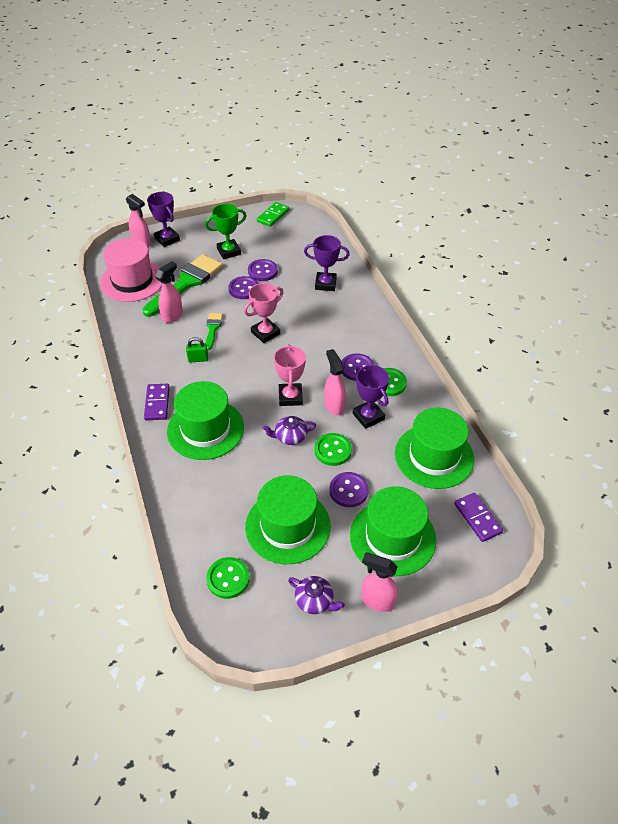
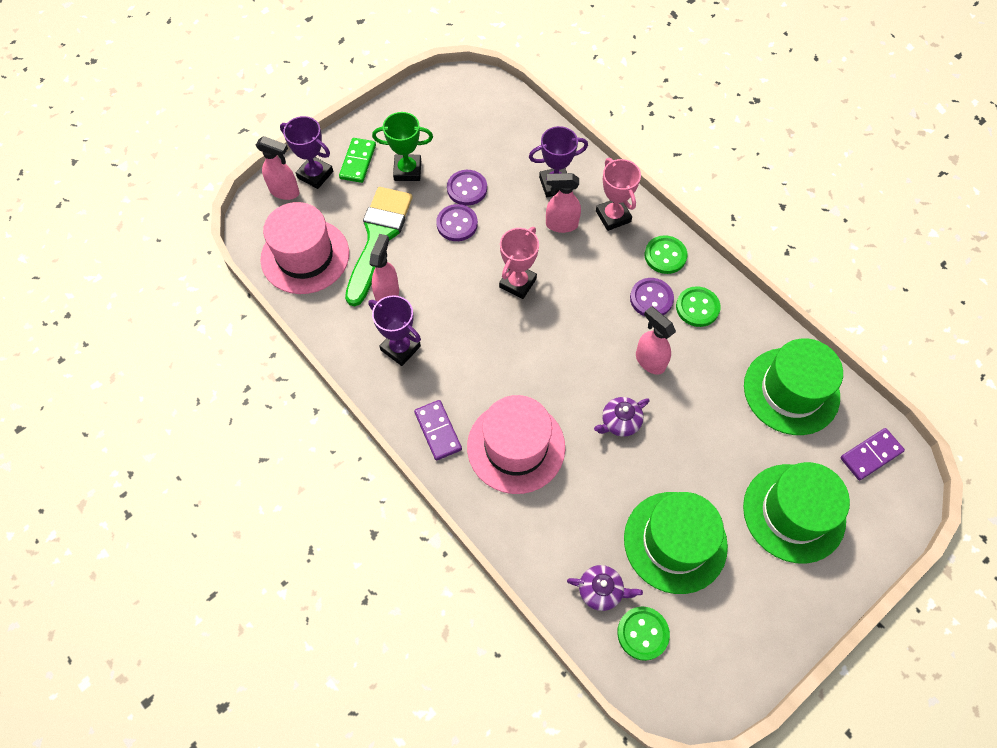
camera: 20 degrees left, 15 degrees up
green hat [167,381,244,460] -> pink hat [467,395,565,494]
green padlock [186,337,208,362] -> none
green trophy [205,204,247,259] -> green trophy turned 45 degrees clockwise [372,112,433,181]
green brush [206,313,223,350] -> none
green domino [257,202,289,227] -> green domino moved to [339,138,376,183]
pink trophy [274,344,306,406] -> pink trophy moved to [596,158,641,231]
purple teapot [288,576,345,614] -> purple teapot moved to [567,565,643,611]
green button [315,433,352,466] -> green button moved to [645,235,687,274]
purple button [329,472,369,507] -> none
purple trophy [353,365,389,429] -> purple trophy moved to [369,295,421,366]
pink spray bottle [361,552,398,612] -> pink spray bottle moved to [546,173,581,233]
purple domino [454,493,503,542] -> purple domino turned 75 degrees counterclockwise [840,428,905,480]

